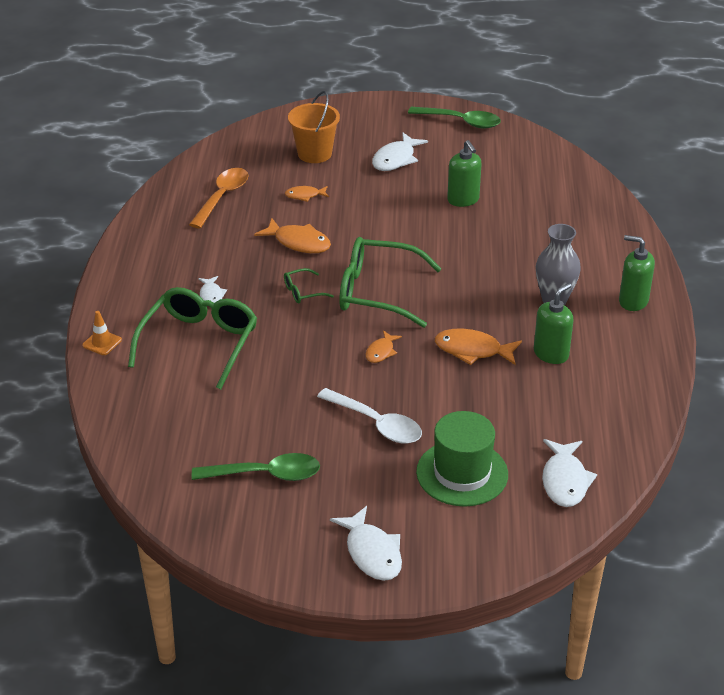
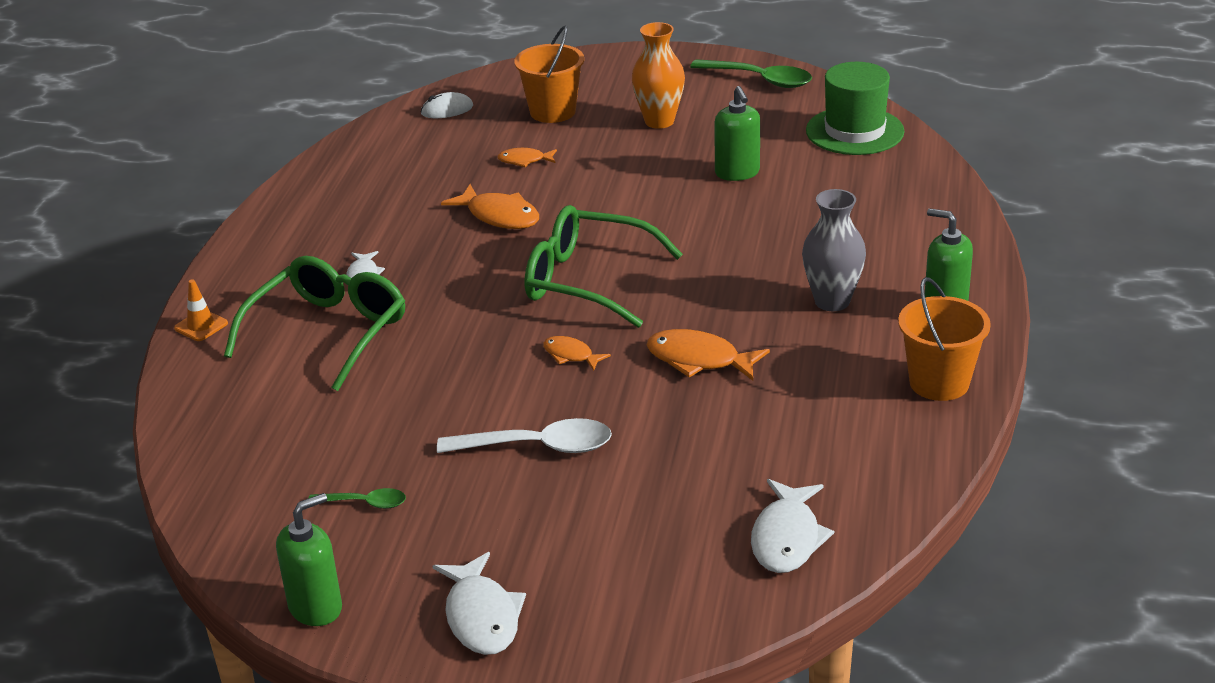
camera: 10 degrees right, 5 degrees down
orange spoon [189,168,249,229] -> none
green spoon [192,453,320,481] -> green spoon [309,488,406,509], size x0.55
green glasses [284,268,334,303] -> none
white spoon [317,388,422,444] -> white spoon turned 45 degrees counterclockwise [437,418,612,453]
orange fish [365,330,402,363] -> orange fish turned 90 degrees clockwise [543,336,611,371]
white fish [372,132,428,171] -> orange vase [632,22,685,129]
green hat [416,411,508,506] -> green hat moved to [806,62,904,155]
green soap dispenser [534,283,573,364] -> green soap dispenser moved to [276,493,342,626]
none -> white mouse [421,92,473,118]
none -> orange bucket [898,277,991,401]

